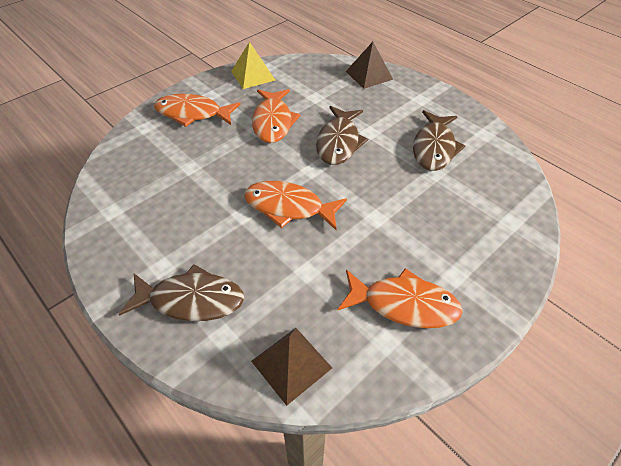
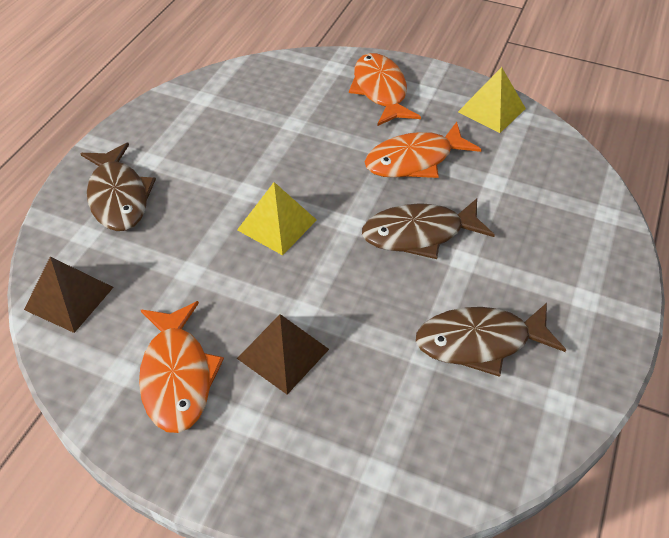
camera: 65 degrees right, 0 degrees up
orange fish [244,181,347,230] -> yellow pyramid [237,182,317,255]
brown pyramid [346,42,393,89] -> brown pyramid moved to [237,314,329,394]

